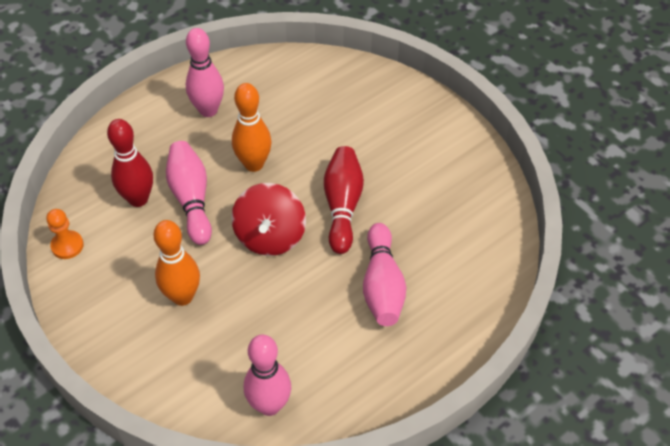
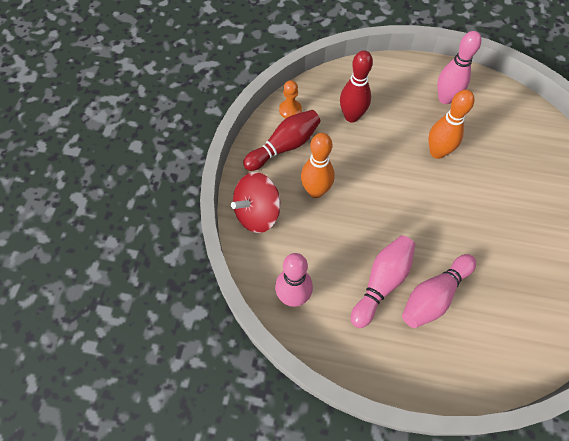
camera: 50 degrees right, 10 degrees up
pink bowling pin [166,141,212,245] -> pink bowling pin moved to [351,236,415,328]
red spinning top [231,183,306,256] -> red spinning top moved to [231,172,281,233]
red bowling pin [324,146,364,254] -> red bowling pin moved to [243,110,321,171]

